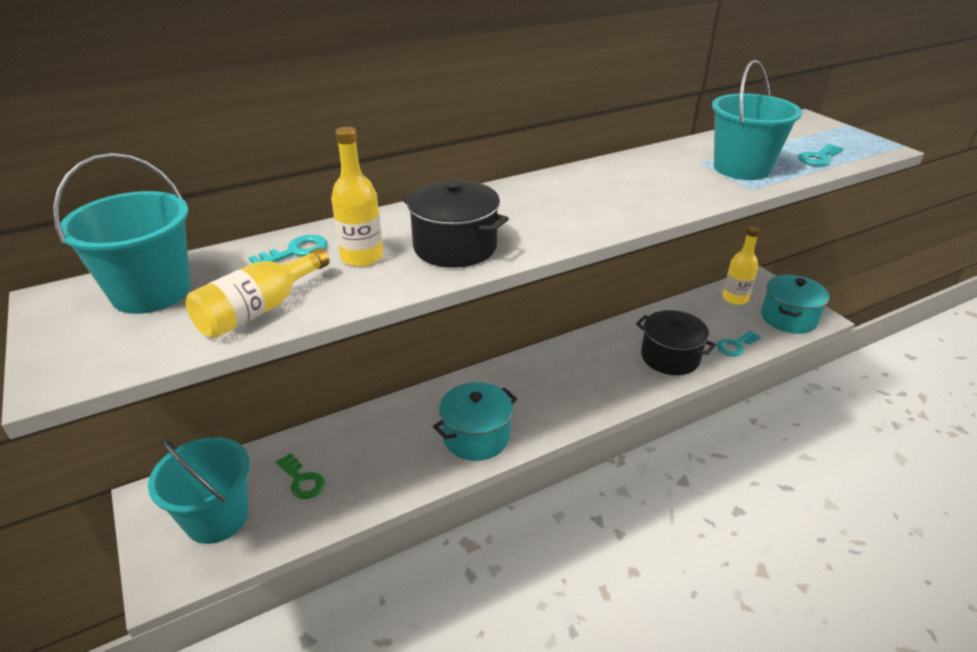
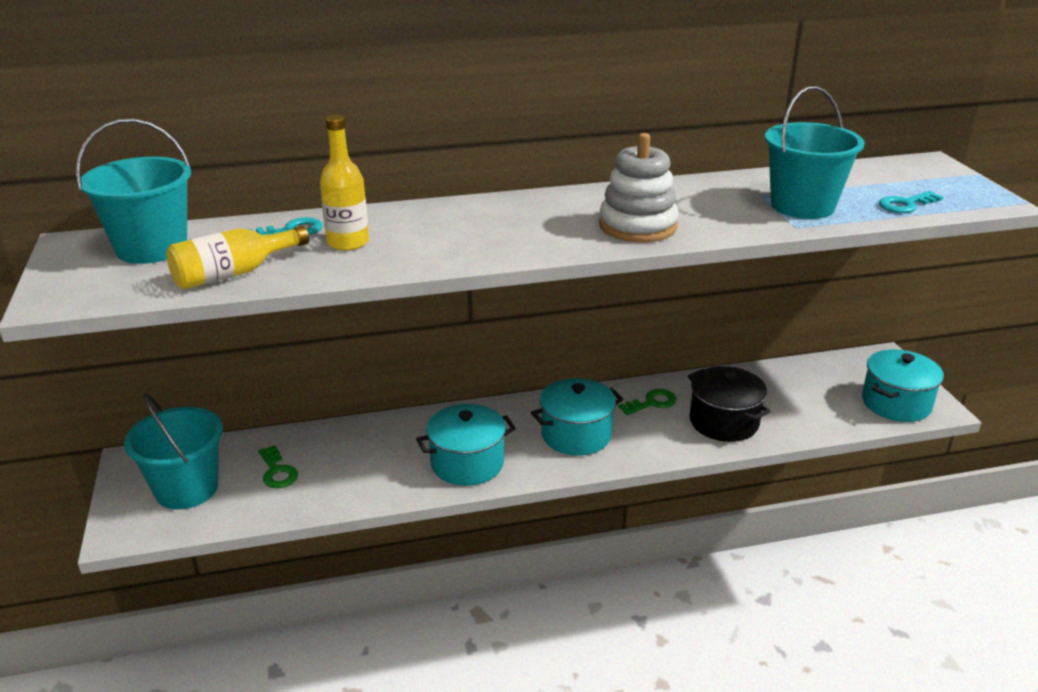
camera: 15 degrees right, 5 degrees down
black pot [402,180,509,268] -> none
turquoise key [717,330,761,356] -> none
yellow bottle [722,226,760,305] -> none
none -> turquoise pot [531,378,623,455]
none -> white stacking toy [599,133,679,242]
none -> green key [618,389,677,415]

